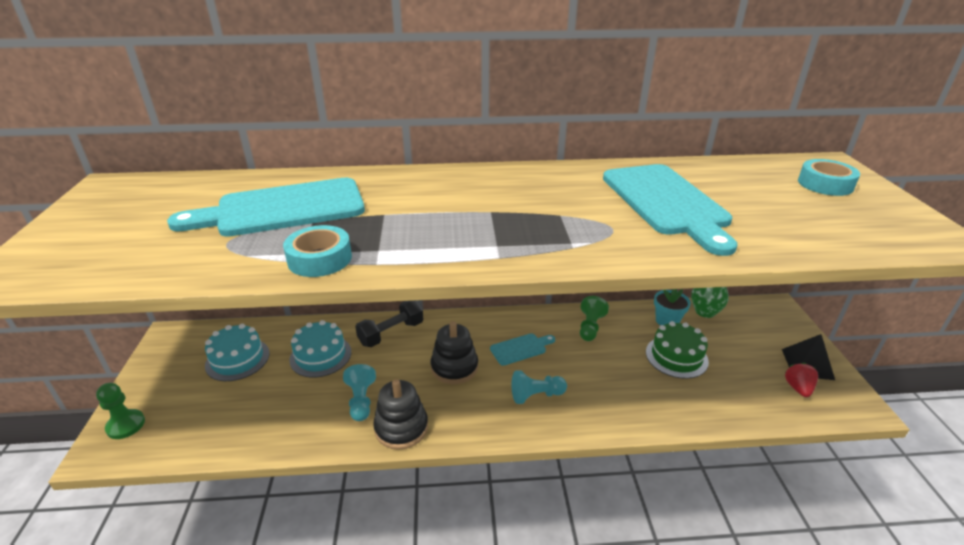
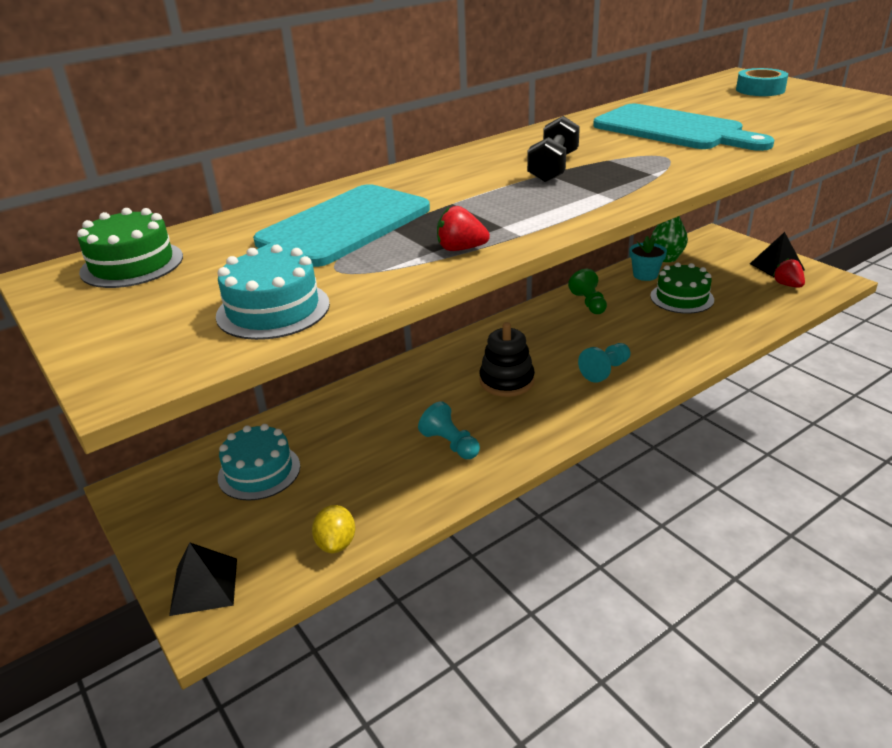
camera: 30 degrees left, 0 degrees up
green pawn [96,383,145,439] -> black pyramid [169,542,237,616]
turquoise tape [283,225,352,277] -> red strawberry [437,206,490,251]
turquoise cake [289,320,351,378] -> turquoise cake moved to [216,245,330,340]
black dumbbell [355,301,424,347] -> black dumbbell moved to [527,116,580,182]
black stacking toy [373,379,428,450] -> none
turquoise cutting board [490,333,555,366] -> none
none -> green cake [77,208,183,288]
none -> yellow lemon [312,505,355,553]

